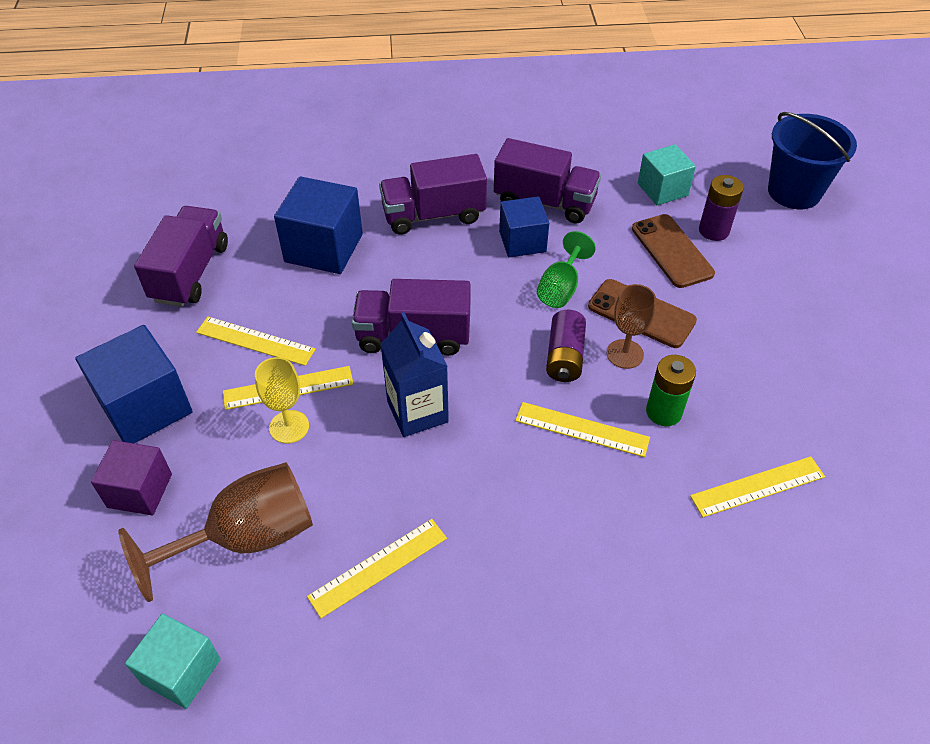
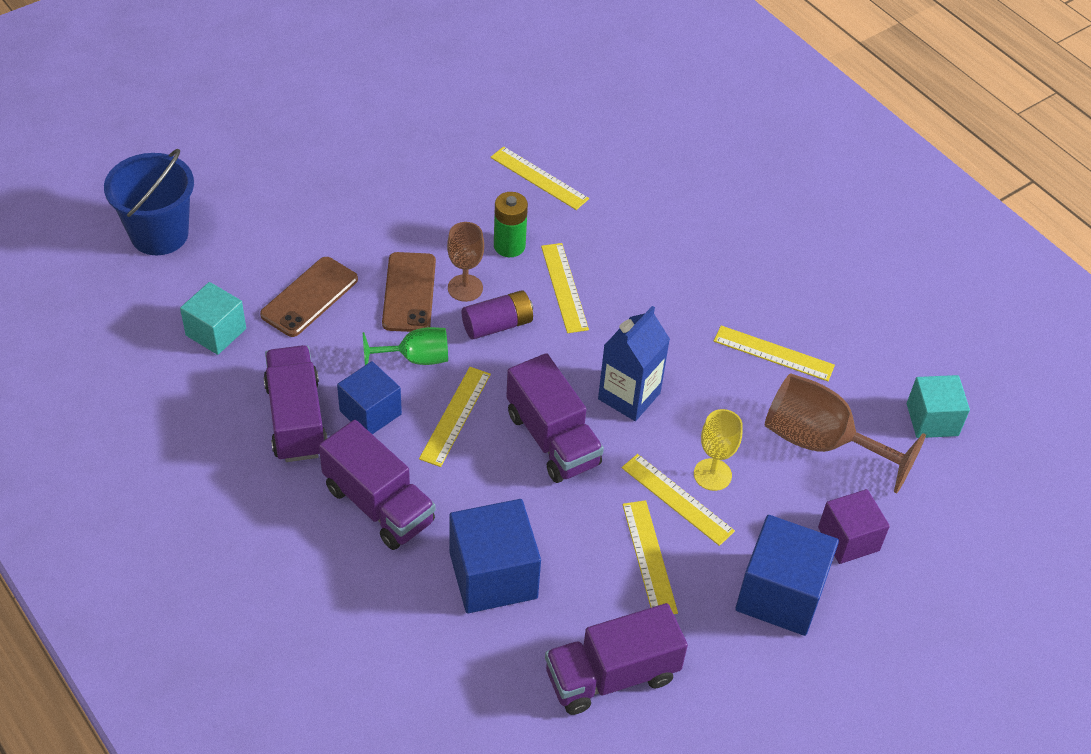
camera: 125 degrees left, 0 degrees up
purple battery [699,175,744,241] -> none
none -> yellow ruler [419,367,491,467]

